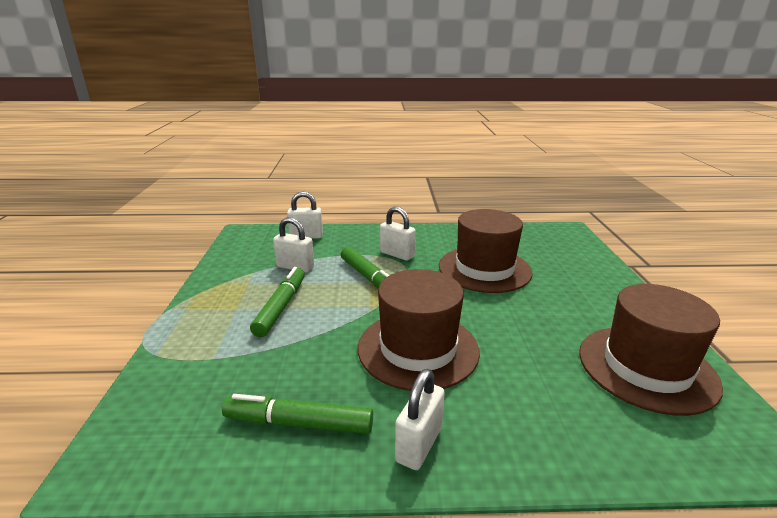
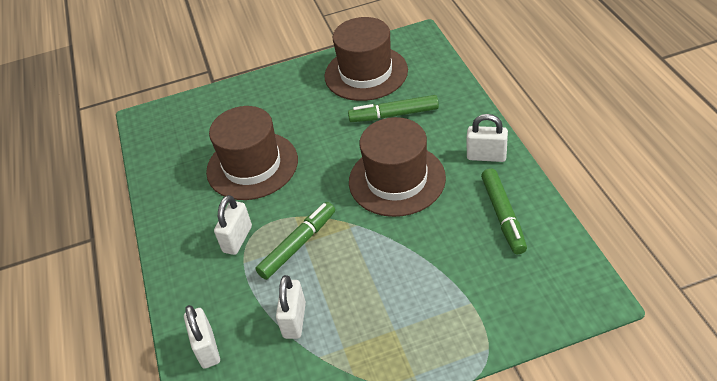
camera: 100 degrees left, 20 degrees up
green marker [250,267,305,337] -> green marker moved to [348,95,439,122]

